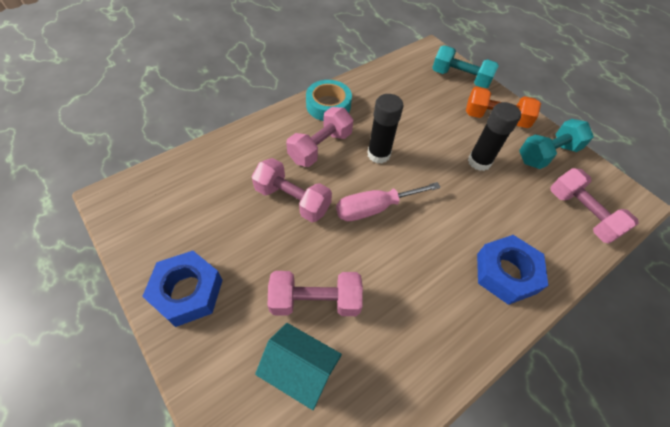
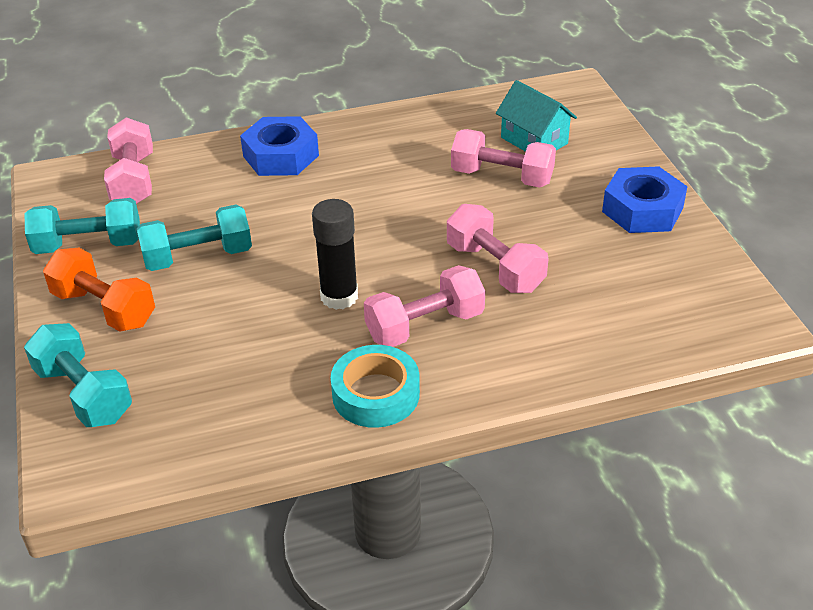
camera: 155 degrees left, 15 degrees down
pink screwdriver [336,182,441,221] -> none
black glue stick [468,102,521,171] -> turquoise dumbbell [137,205,252,271]

